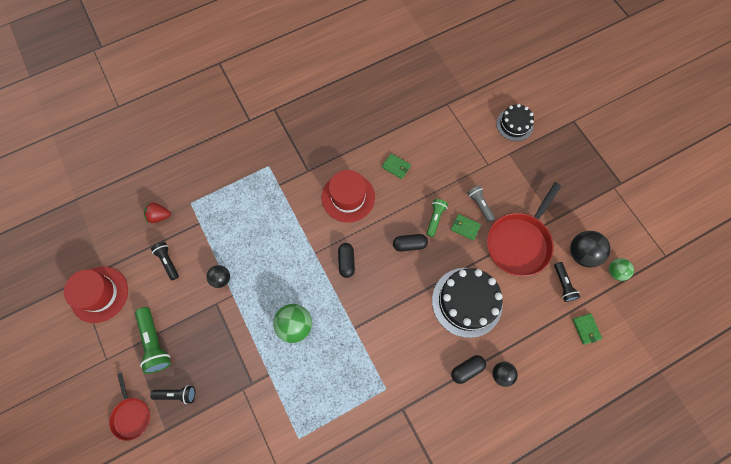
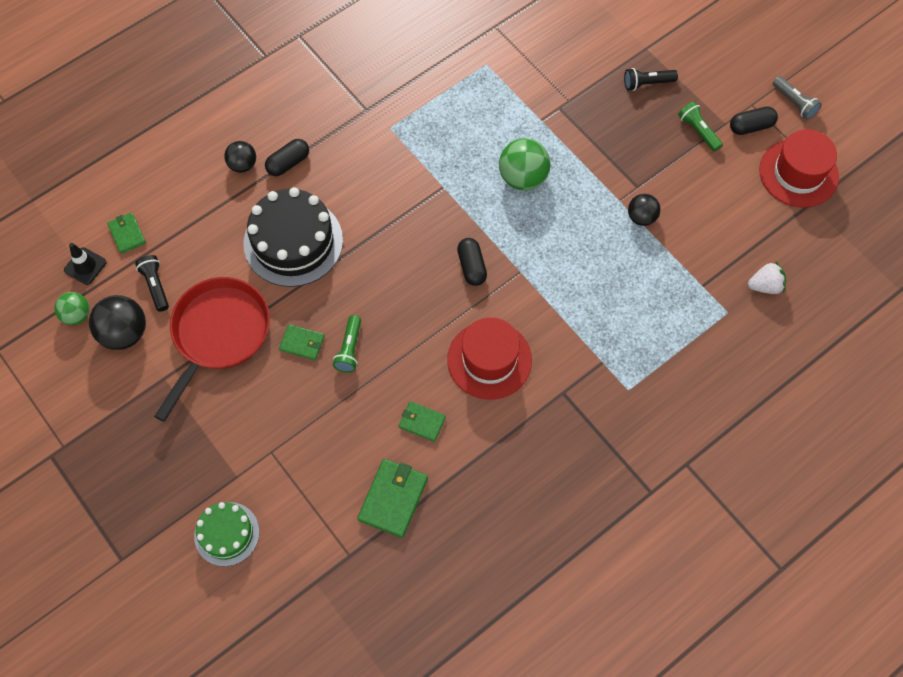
camera: 170 degrees right, 5 degrees down
red pan [109,373,150,441] -> none
green flashlight [135,307,171,374] -> green flashlight [678,101,723,151], size x0.63
red strawberry [144,202,171,223] -> white strawberry [748,261,786,294]
black flashlight [151,242,179,280] -> none
black capsule [393,234,428,252] -> black capsule moved to [730,107,778,135]
grey flashlight [467,185,495,222] -> grey flashlight moved to [773,76,821,120]
black cake [496,104,534,141] -> green cake [194,502,260,566]
none -> black traffic cone [64,243,106,285]
none -> green wallet [357,459,428,538]

